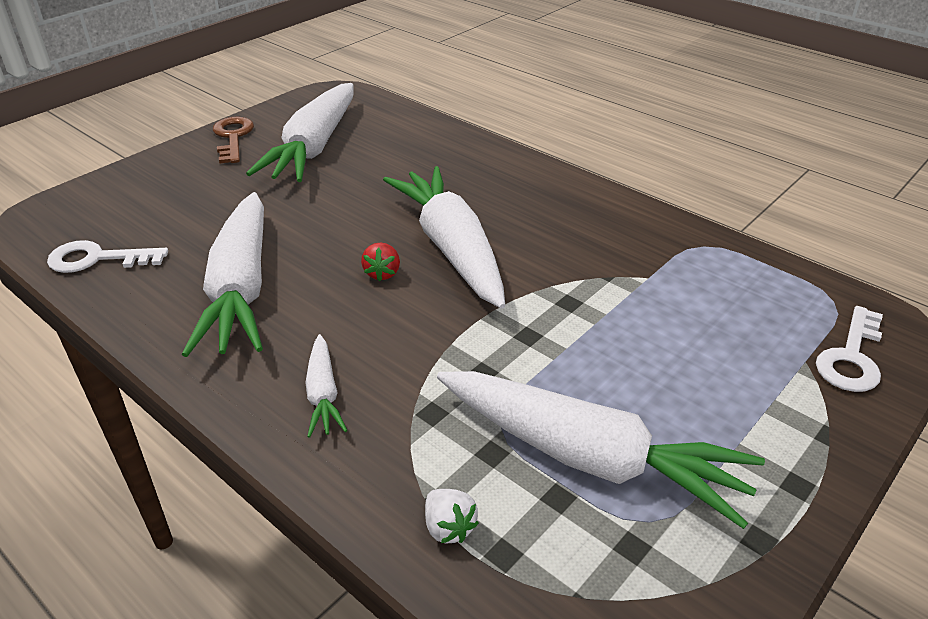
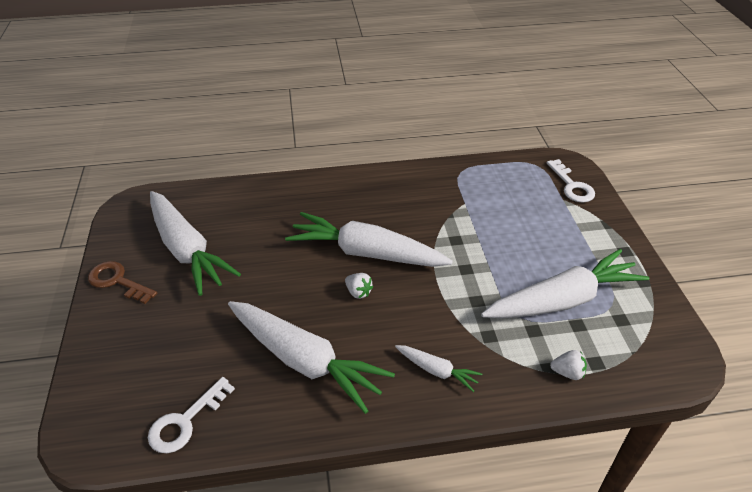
camera: 50 degrees left, 5 degrees up
red strawberry [361,242,400,281] -> white strawberry [345,273,373,299]

